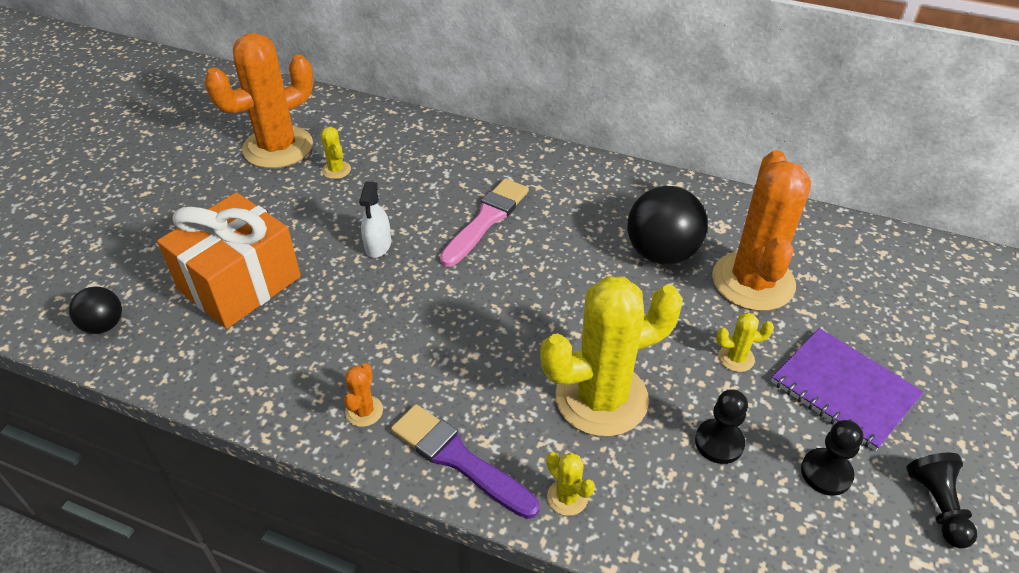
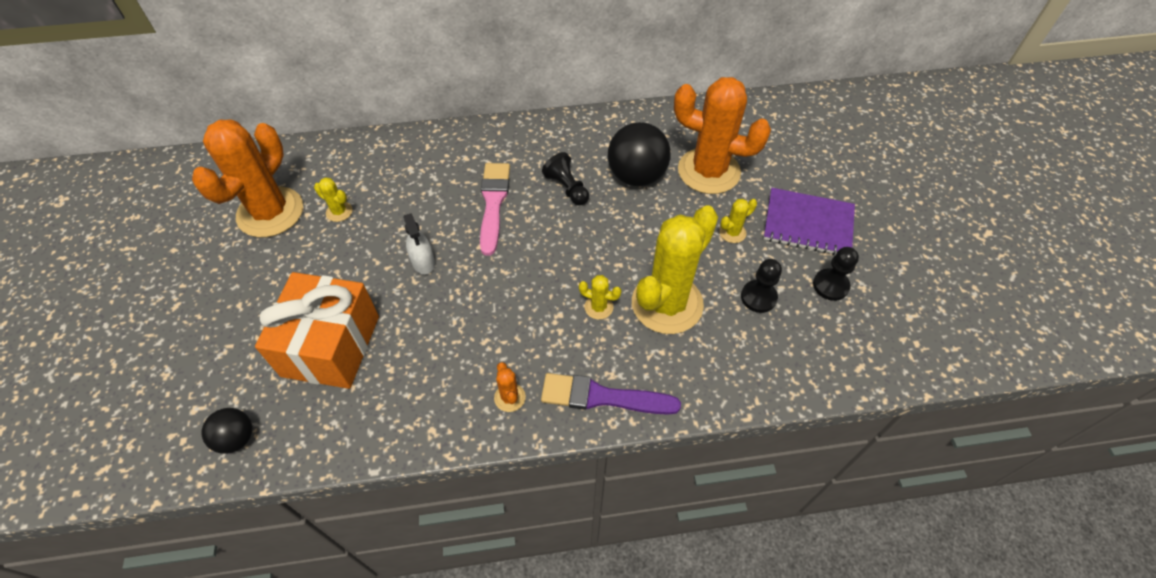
camera: 30 degrees left, 10 degrees up
yellow cactus [546,452,595,516] -> yellow cactus moved to [579,275,621,320]
orange cactus [712,150,811,311] -> orange cactus turned 45 degrees counterclockwise [674,77,771,194]
black pawn [906,453,977,549] -> black pawn moved to [542,152,589,205]

